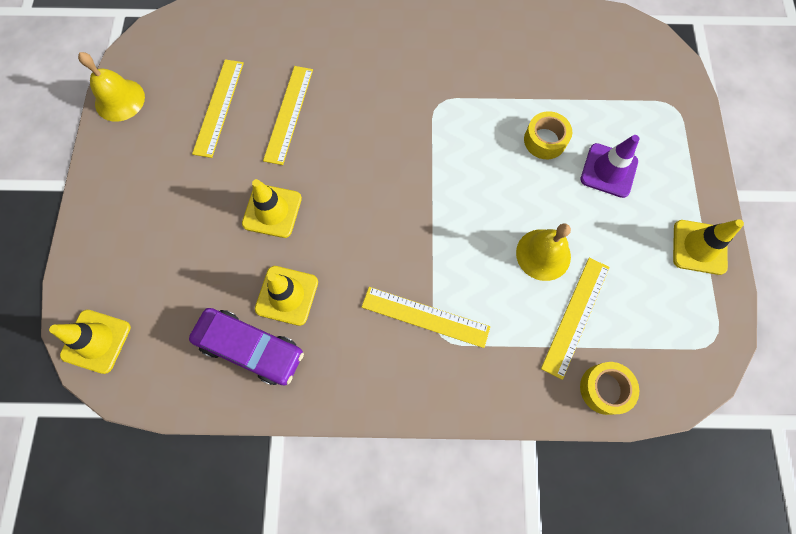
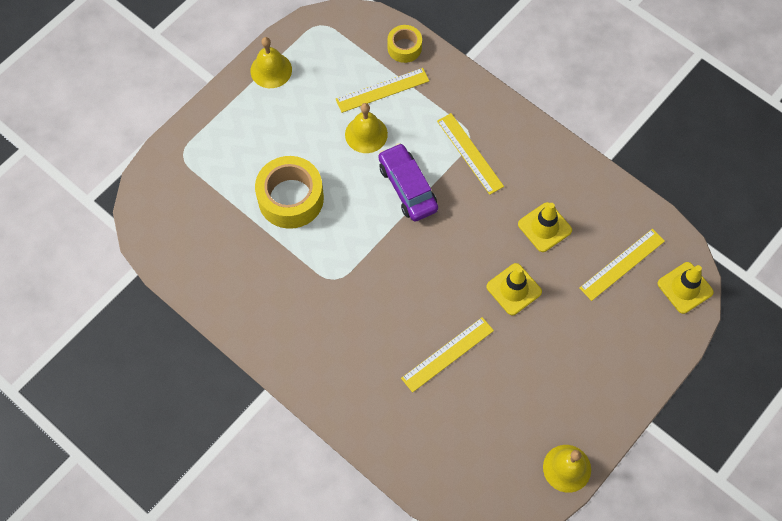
camera: 140 degrees left, 5 degrees down
purple car [189,308,304,386] -> purple car moved to [379,143,438,222]
yellow ruler [192,59,244,158] -> yellow ruler moved to [580,229,665,301]
yellow tape [524,111,572,159] -> yellow tape [255,156,324,229], size x1.80
purple traffic cone [581,135,639,198] -> none
yellow traffic cone [673,219,744,275] -> yellow bell [251,37,292,88]

